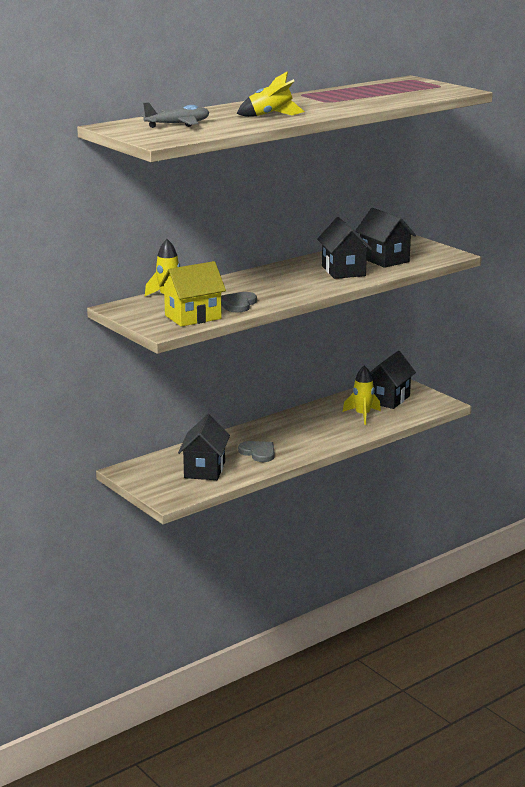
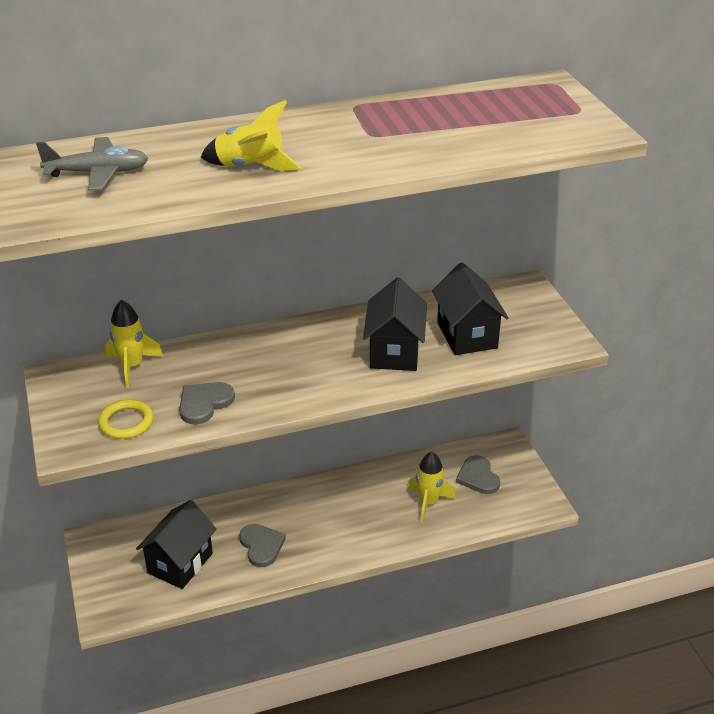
camera: 20 degrees right, 15 degrees up
yellow house [159,261,226,327] -> yellow ring [98,399,154,439]
black house [370,351,416,409] -> grey heart [456,455,500,494]

